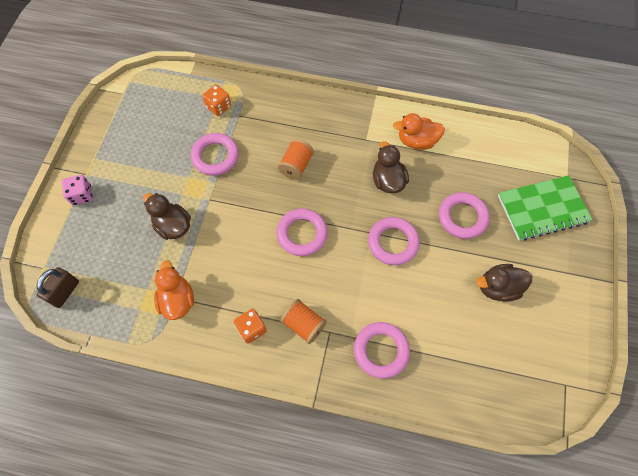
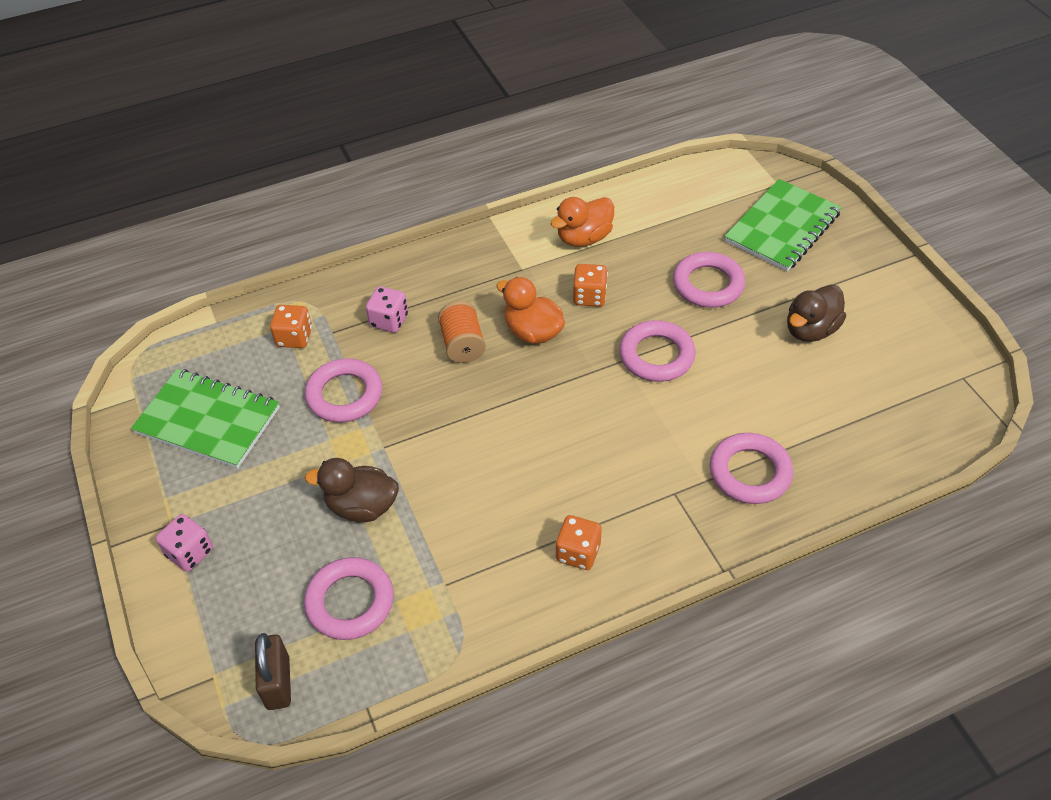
camera: 35 degrees left, 15 degrees down
orange duck [154,260,194,320] -> orange duck moved to [496,277,565,344]
pink ring [276,208,328,256] -> pink ring moved to [304,557,394,640]
orange spool [281,299,327,344] -> none
brown duck [373,141,409,193] -> orange dice [573,264,608,307]
none -> green notebook [131,369,280,469]
none -> pink dice [366,286,408,333]

